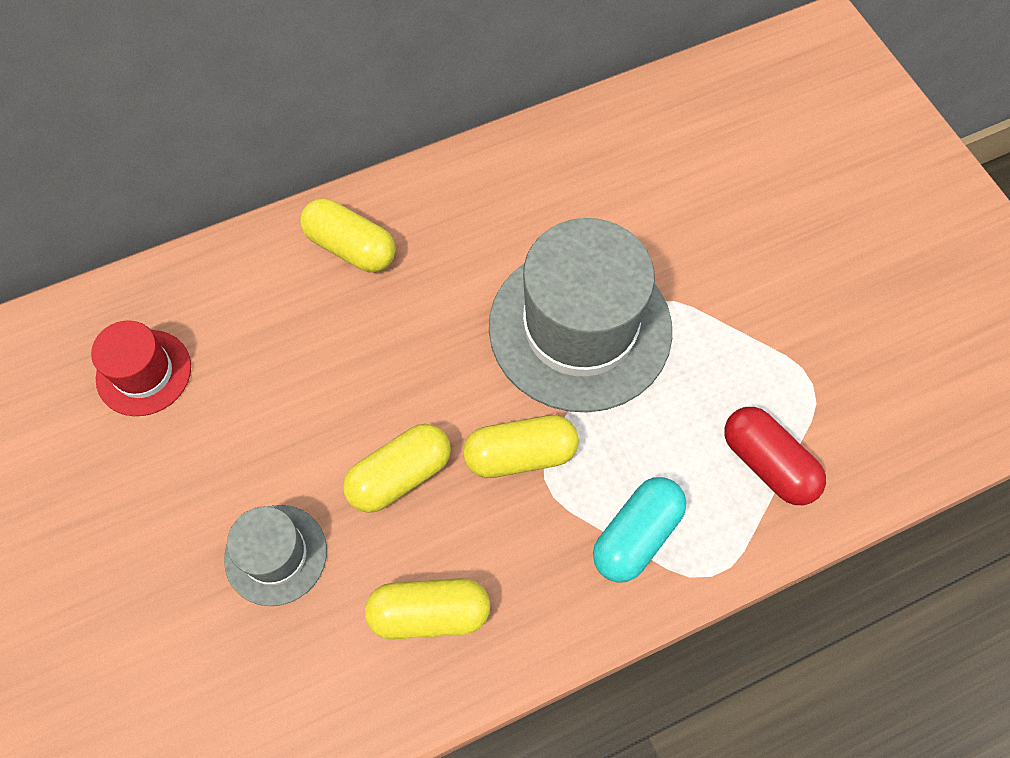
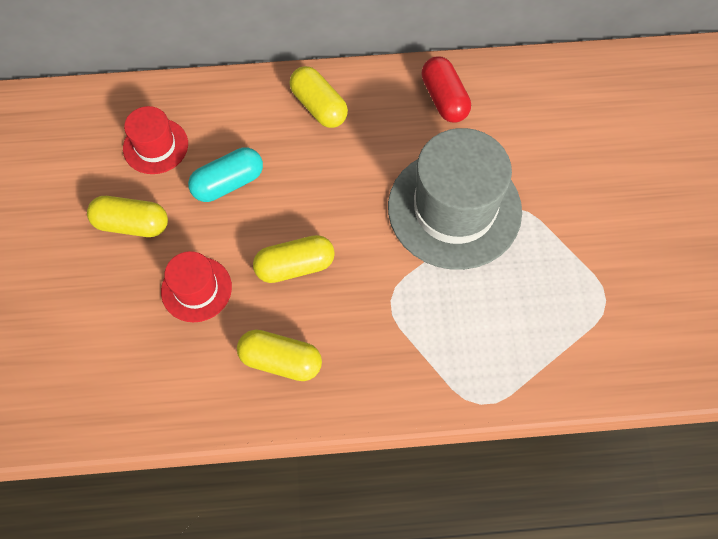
camera: 20 degrees right, 0 degrees up
grey hat [224,505,327,606] -> red hat [161,251,232,322]
yellow capsule [463,415,579,478] -> yellow capsule moved to [87,196,168,237]
turquoise capsule [593,477,687,583] -> turquoise capsule moved to [188,147,263,202]
red capsule [724,407,826,505] -> red capsule moved to [422,56,471,123]

